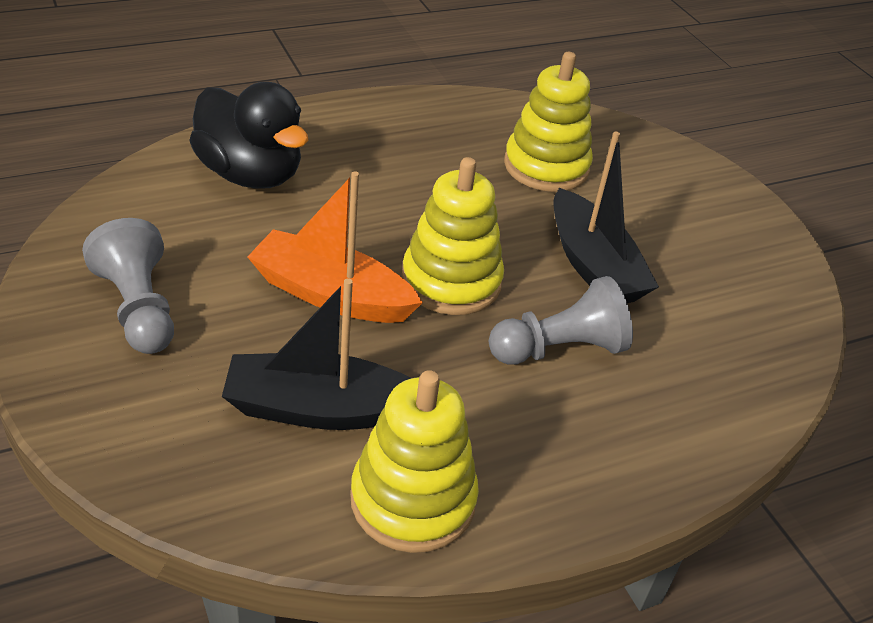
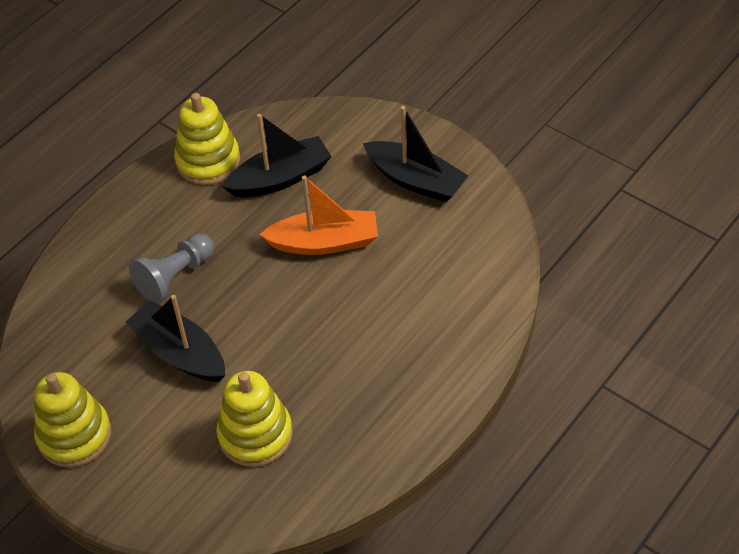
camera: 160 degrees right, 10 degrees up
grey pawn [82,218,174,354] -> black boat [363,106,468,202]
black duck [189,82,308,189] -> none
yellow stacking toy [402,157,504,315] -> yellow stacking toy moved to [34,372,111,468]

